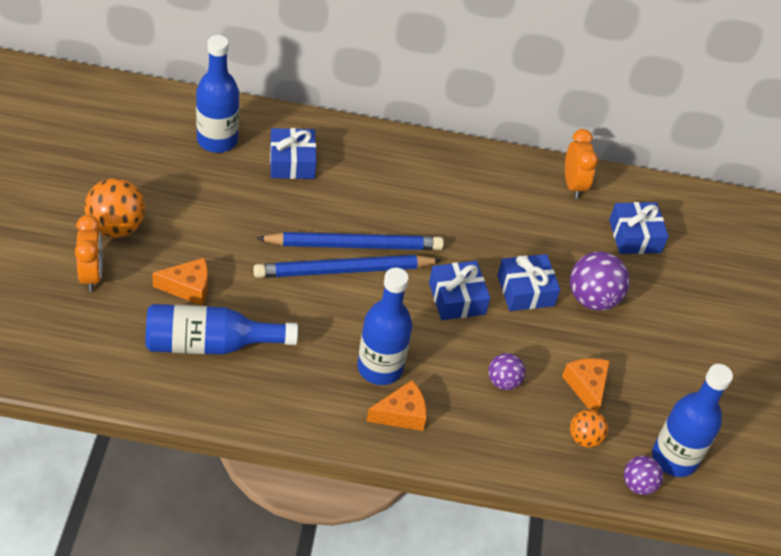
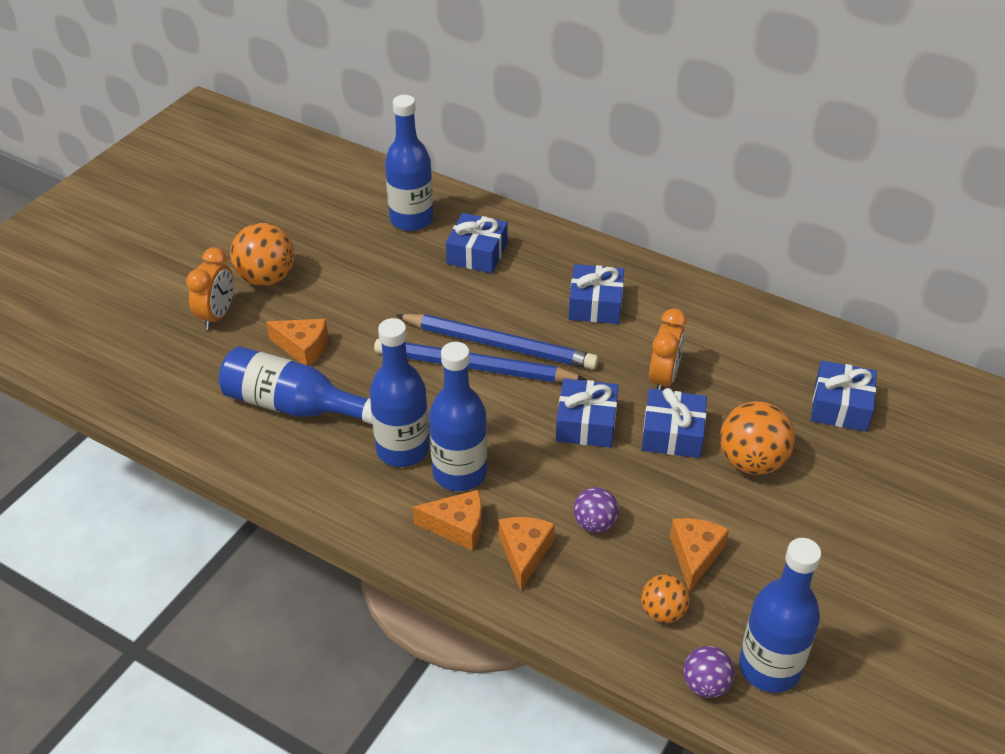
camera: 30 degrees right, 5 degrees down
orange clock [565,129,598,199] -> orange clock moved to [649,308,687,390]
purple ball [570,252,630,311] -> orange ball [720,401,795,475]
none -> blue bottle [370,318,429,467]
none -> orange cheese [499,517,555,590]
none -> blue gift [568,264,624,324]

